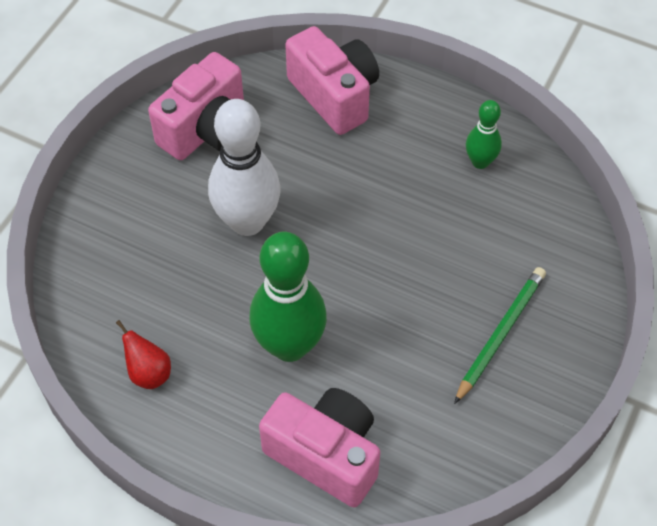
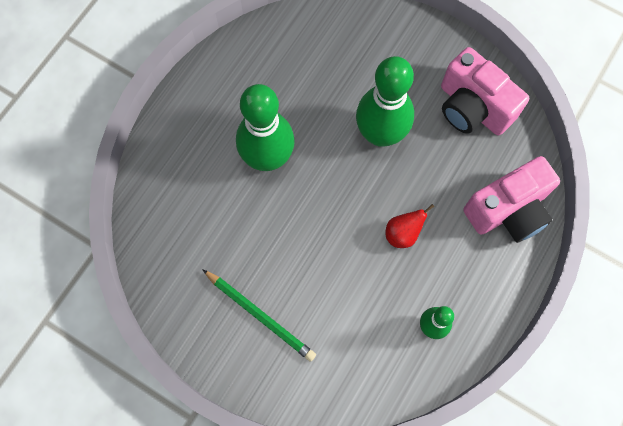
camera: 95 degrees right, 15 degrees up
red pear [116,320,171,389] -> red pear moved to [385,204,434,248]
white bowling pin [208,99,280,236] -> green bowling pin [356,56,414,147]
pink camera [259,388,381,508] -> none

